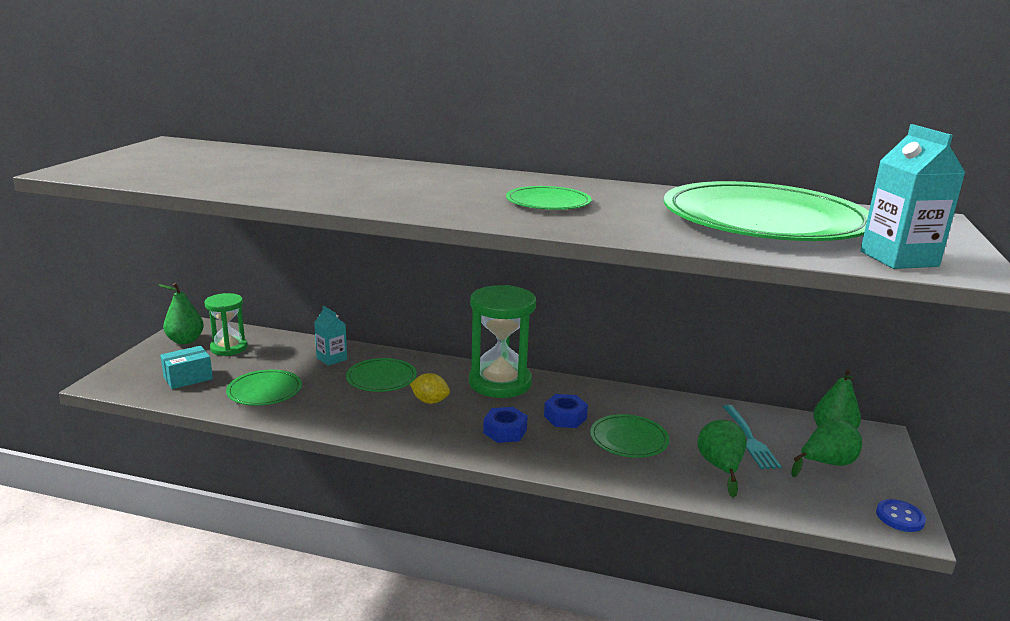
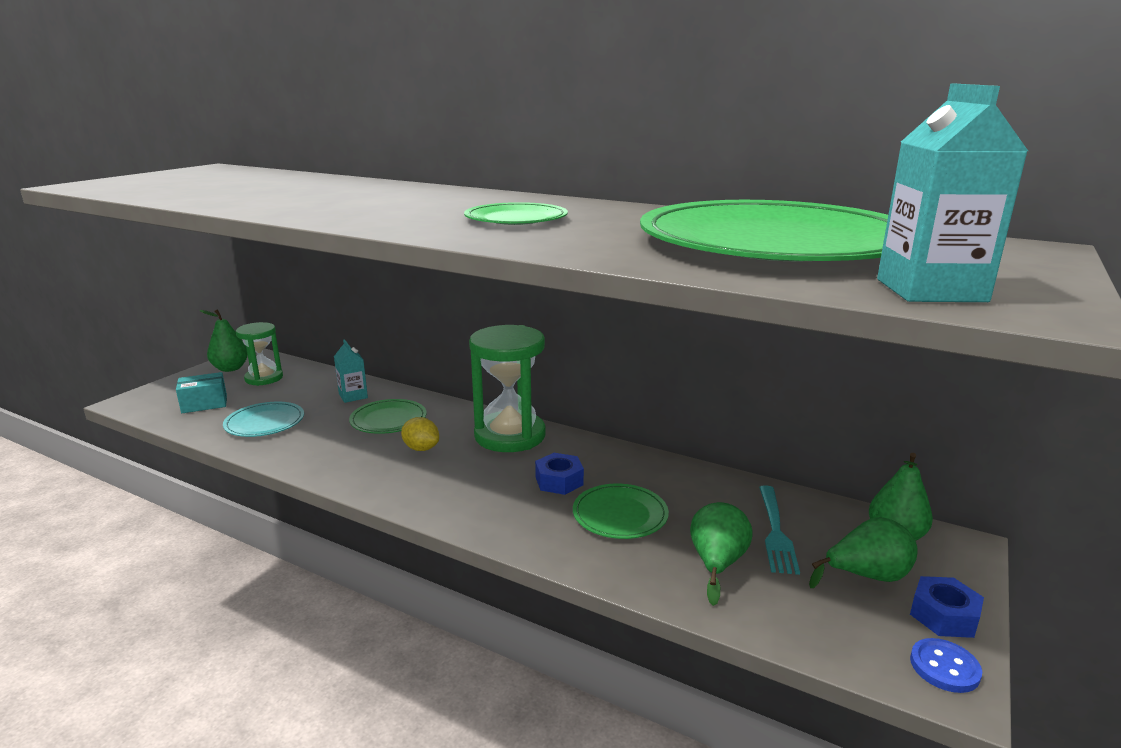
camera: 15 degrees right, 0 degrees up
green plate [226,370,302,406] -> turquoise plate [223,402,304,437]
blue nut [483,407,528,443] -> blue nut moved to [910,576,984,638]

